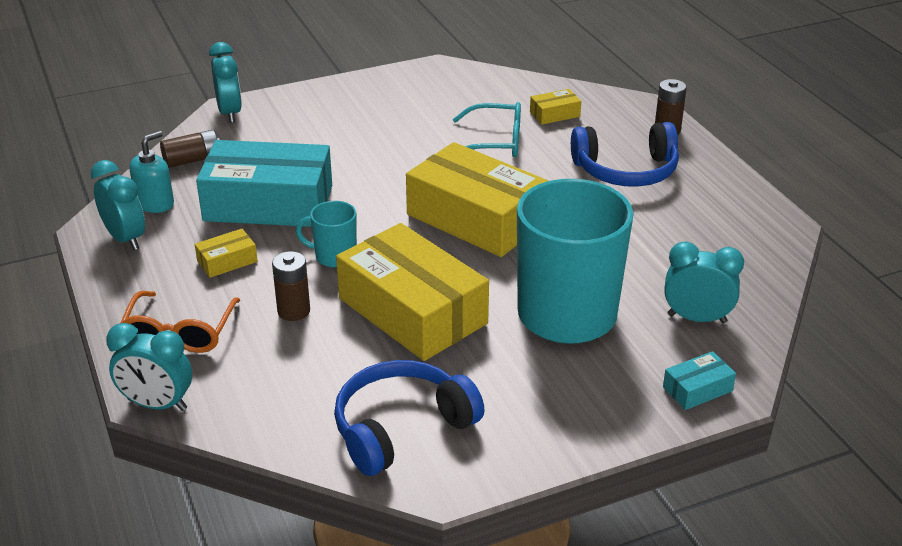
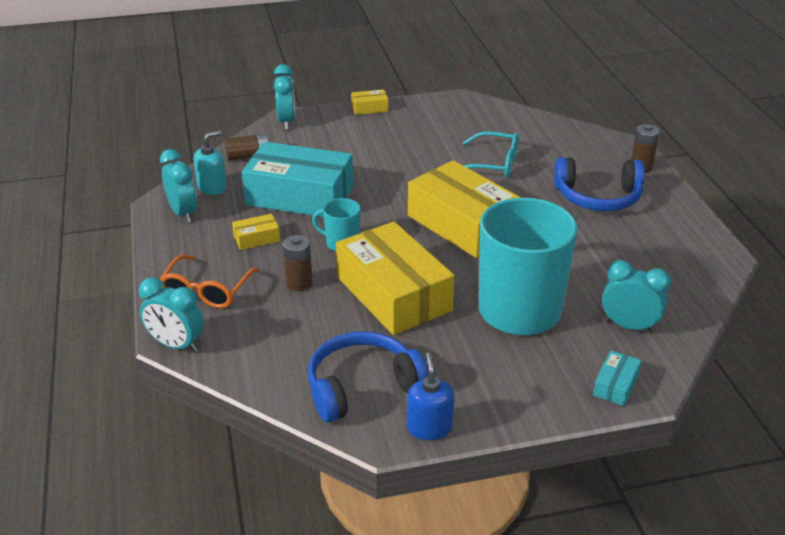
camera: 10 degrees right, 0 degrees up
yellow box [530,89,581,125] -> yellow box moved to [351,89,388,115]
turquoise box [663,351,736,410] -> turquoise box turned 45 degrees counterclockwise [593,351,642,406]
none -> blue soap dispenser [407,353,454,440]

